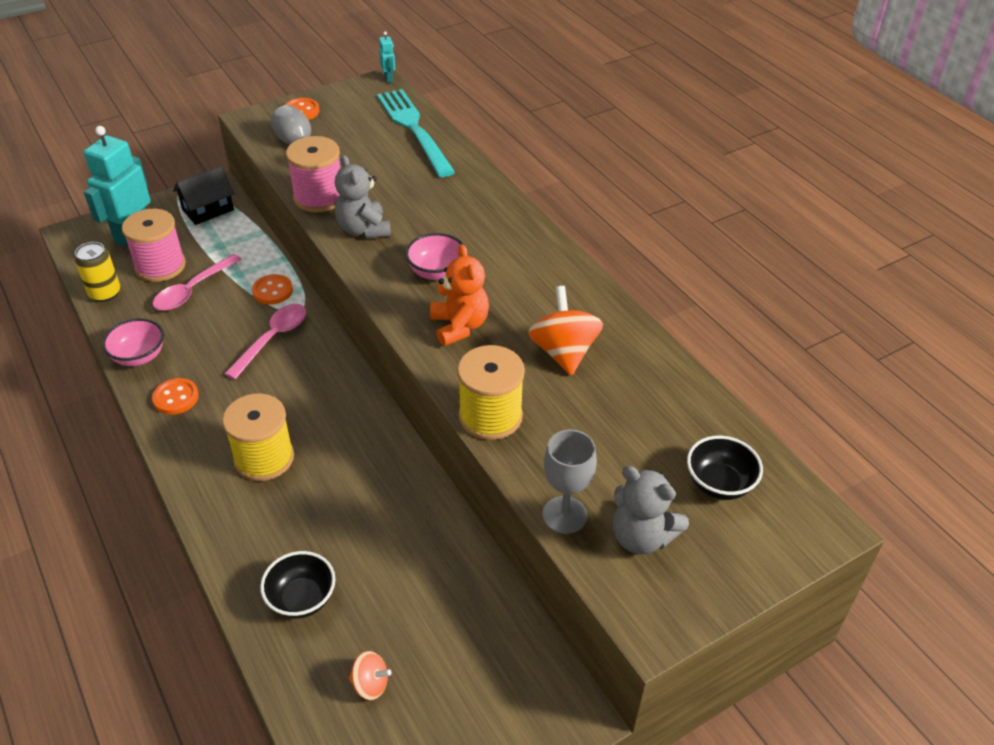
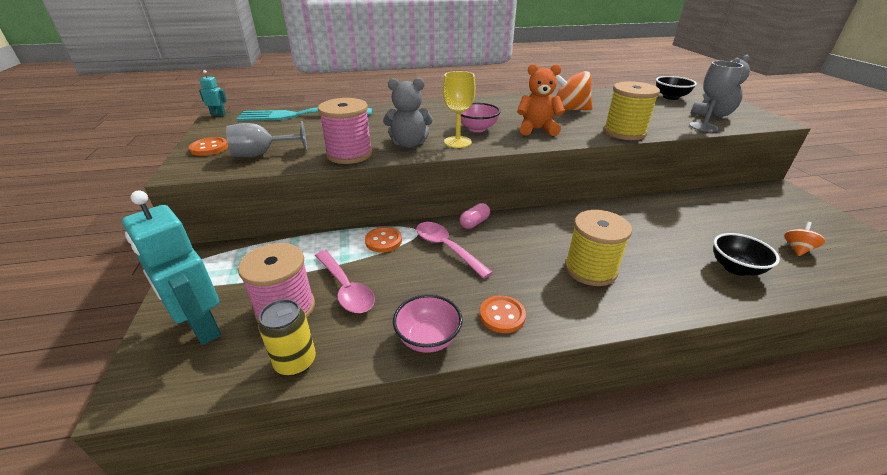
camera: 70 degrees left, 10 degrees down
black house [173,166,235,225] -> none
none -> yellow goblet [443,71,476,148]
none -> pink capsule [460,203,490,229]

